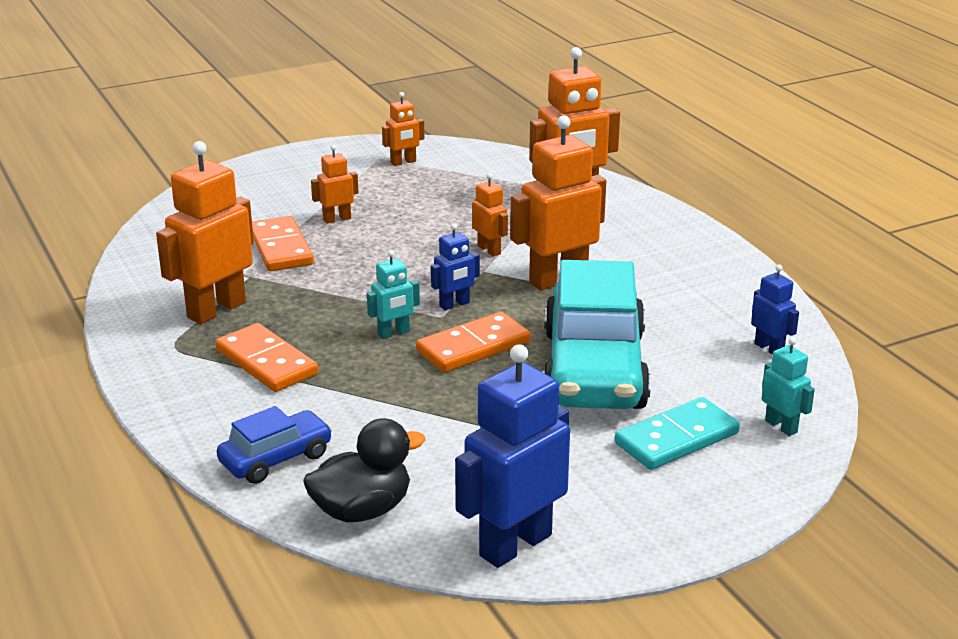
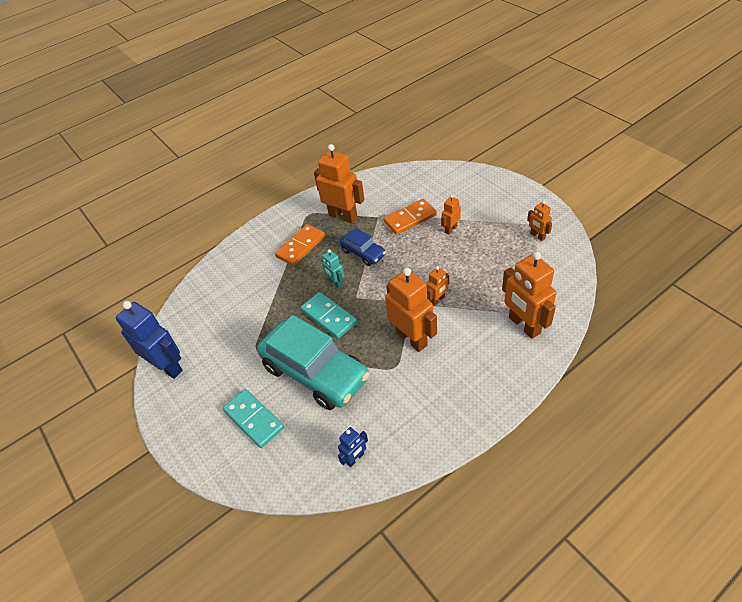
camera: 85 degrees right, 20 degrees up
blue car [217,406,333,484] -> blue car moved to [340,228,386,266]
black duck [303,418,426,522] -> none
orange robot [311,145,358,224] -> orange robot turned 105 degrees counterclockwise [441,195,461,235]
orange domino [416,312,531,372] -> turquoise domino [300,292,357,339]
blue robot [431,223,480,310] -> none
turquoise car [542,260,651,409] -> turquoise car turned 135 degrees counterclockwise [257,315,370,410]
turquoise robot [762,337,815,436] -> none

